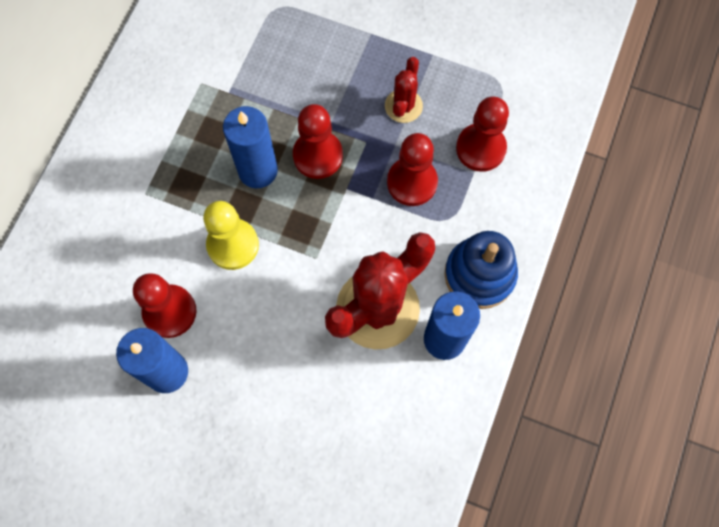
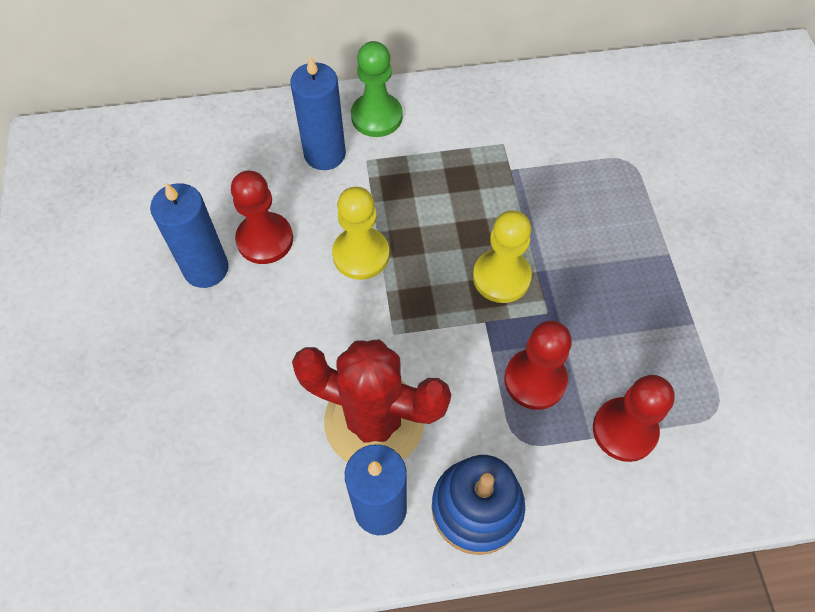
camera: 60 degrees right, 10 degrees down
blue candle [223,106,278,188] -> blue candle moved to [290,55,346,170]
red pawn [293,104,343,179] -> yellow pawn [473,210,532,303]
red cactus [385,57,423,123] -> none
none -> green pawn [351,41,403,137]

